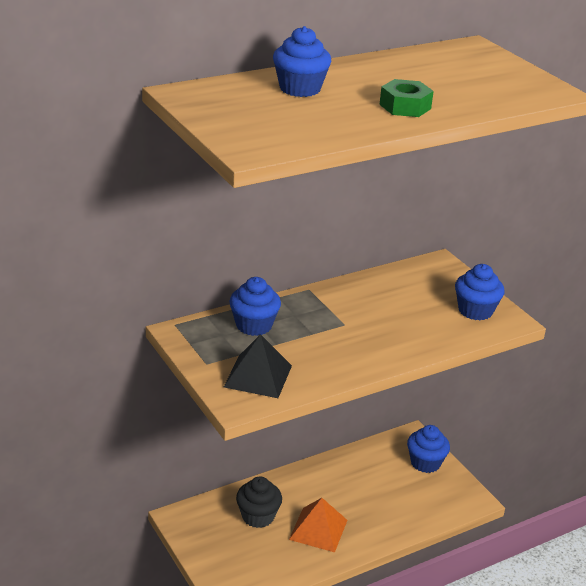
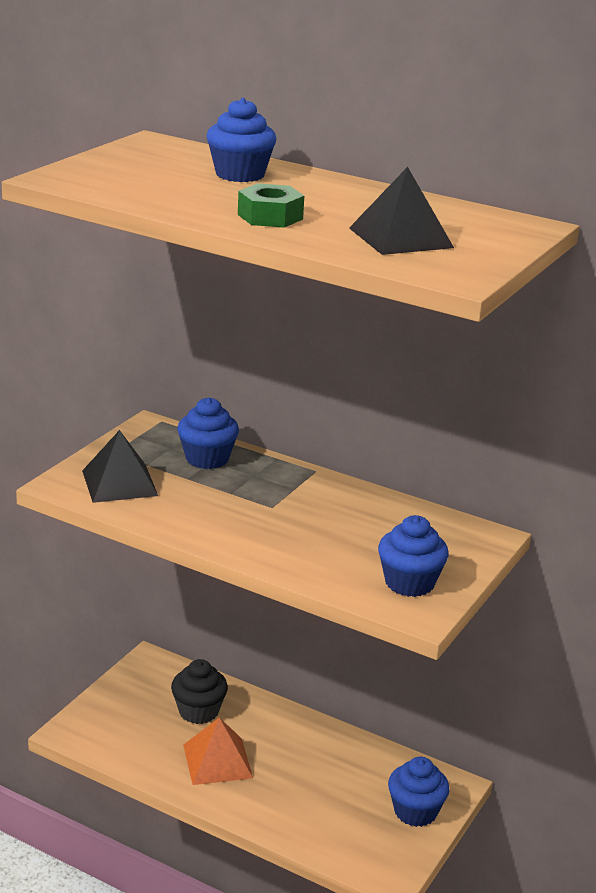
camera: 60 degrees right, 5 degrees down
none -> black pyramid [349,167,454,255]

